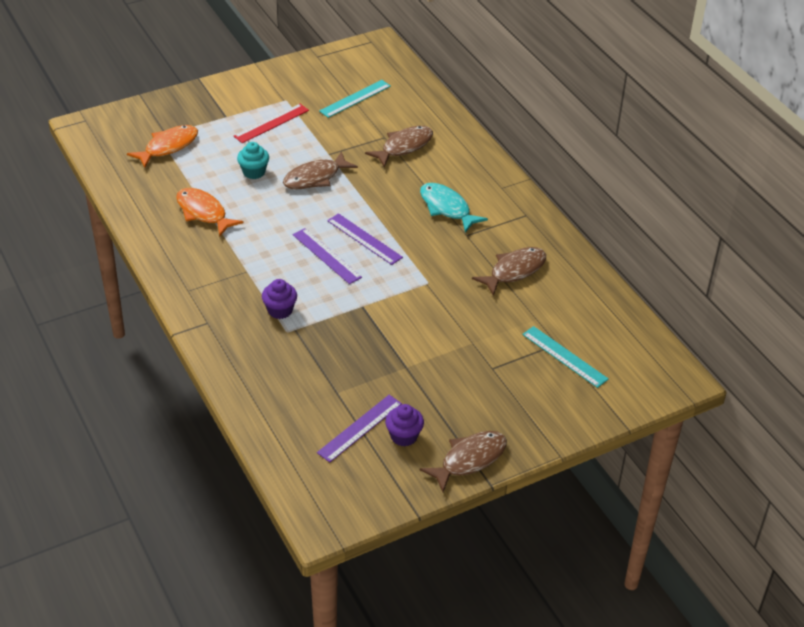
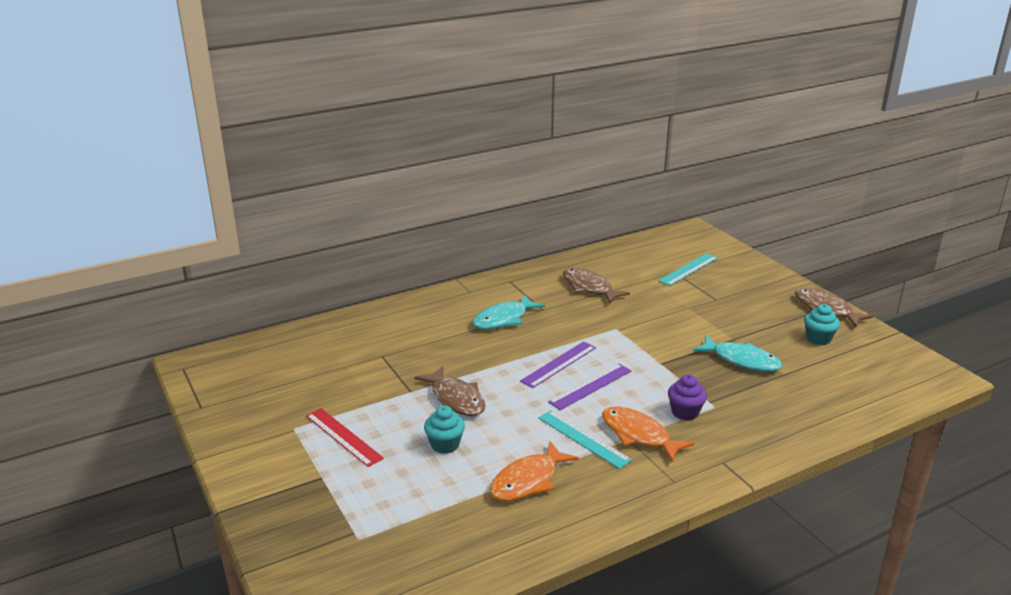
camera: 90 degrees left, 15 degrees down
orange fish [127,125,198,168] -> orange fish moved to [602,407,694,462]
purple ruler [317,395,402,462] -> none
turquoise ruler [319,80,391,118] -> turquoise ruler moved to [538,410,632,469]
brown fish [365,126,433,168] -> none
purple cupcake [385,404,424,447] -> turquoise cupcake [804,304,840,345]
none -> turquoise fish [693,335,782,372]

